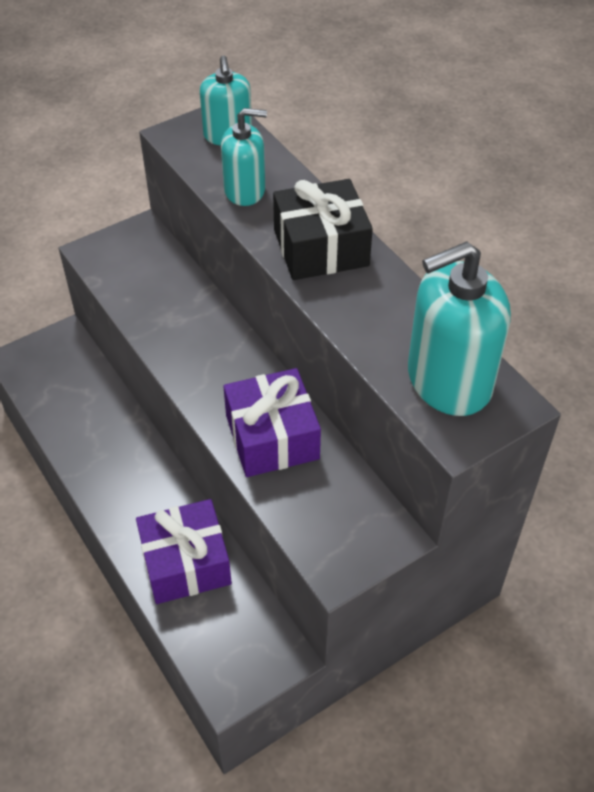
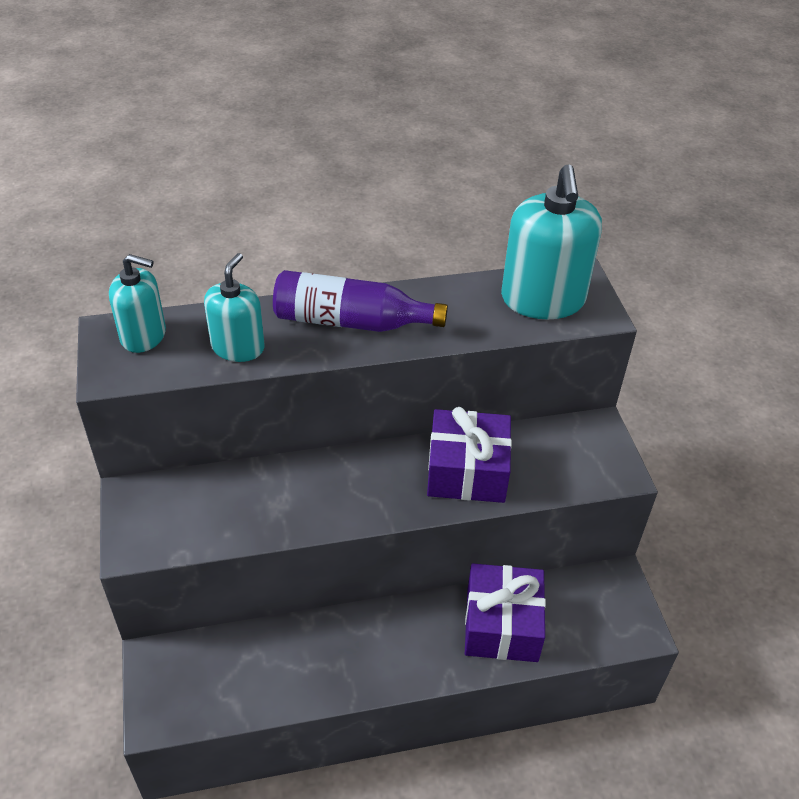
camera: 70 degrees left, 5 degrees down
black gift [273,179,373,280] -> purple bottle [273,270,448,332]

